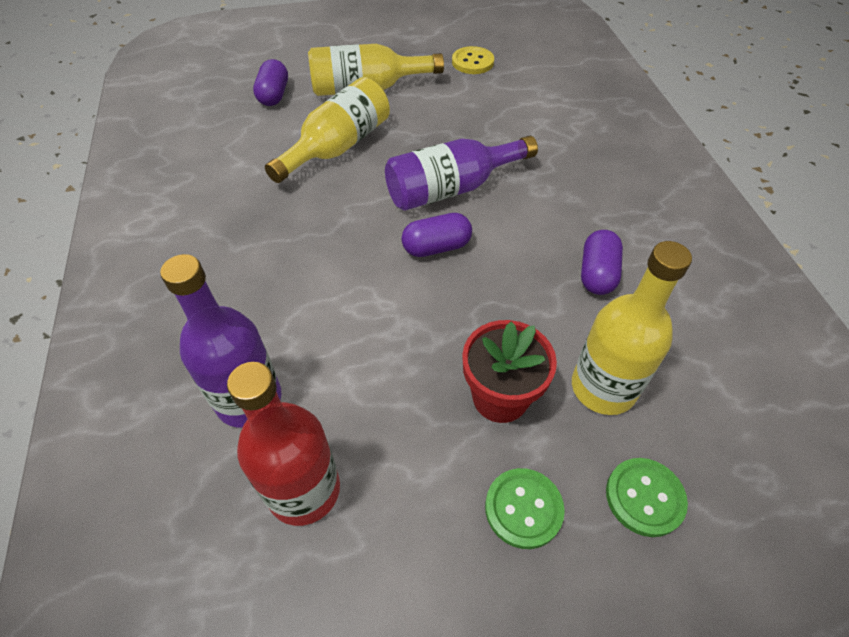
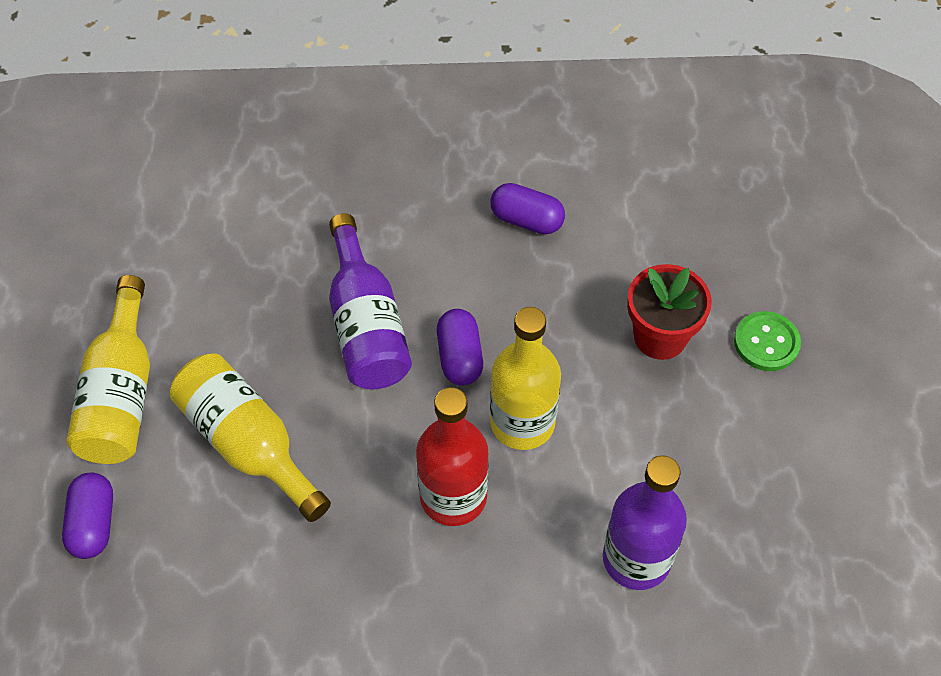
camera: 80 degrees left, 5 degrees up
red bottle [227,362,340,526] -> red bottle moved to [416,387,489,526]
purple capsule [253,59,288,106] -> purple capsule turned 75 degrees clockwise [62,472,113,559]
yellow button [452,46,494,74] -> none
yellow bottle [572,241,692,415] -> yellow bottle moved to [490,307,561,450]
green button [606,458,688,537] -> none

